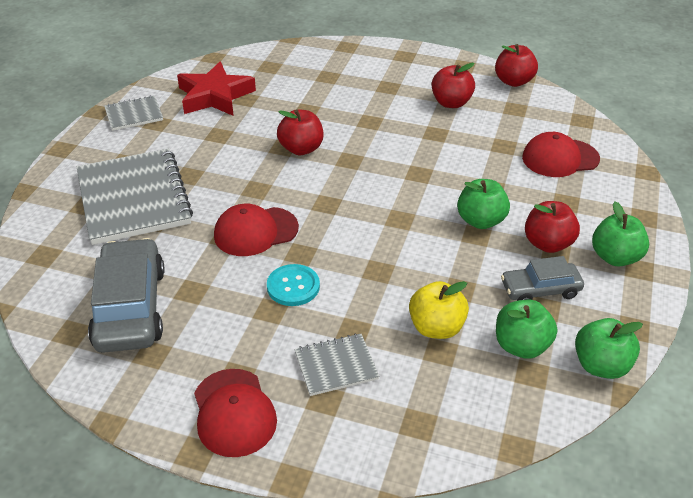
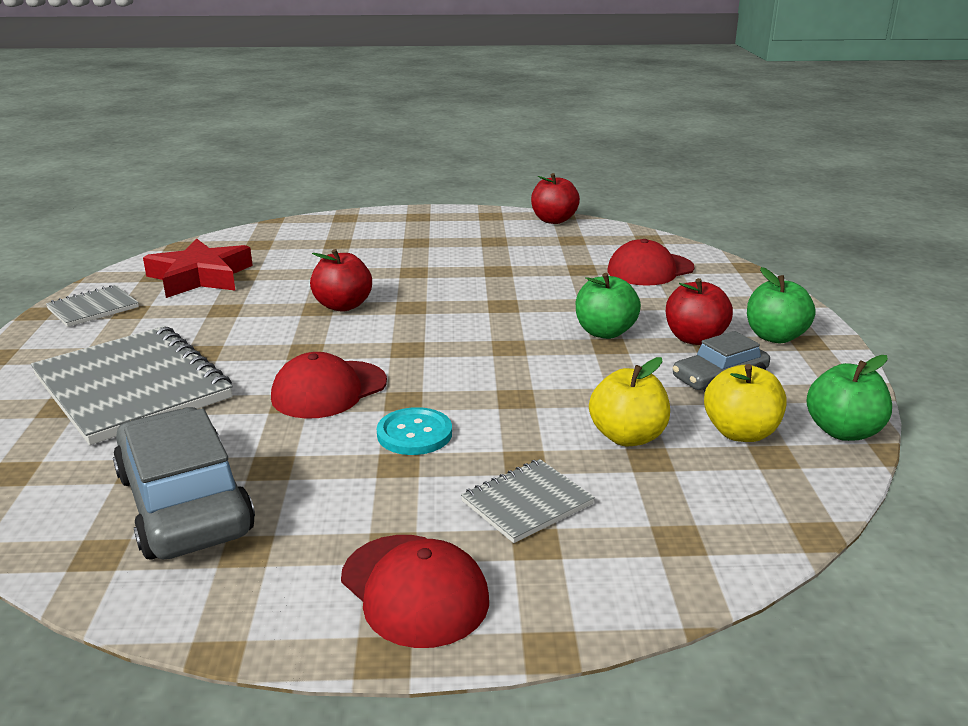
camera: 20 degrees left, 15 degrees down
red apple [431,63,475,108] -> none
green apple [496,300,557,359] -> yellow apple [704,364,786,442]

